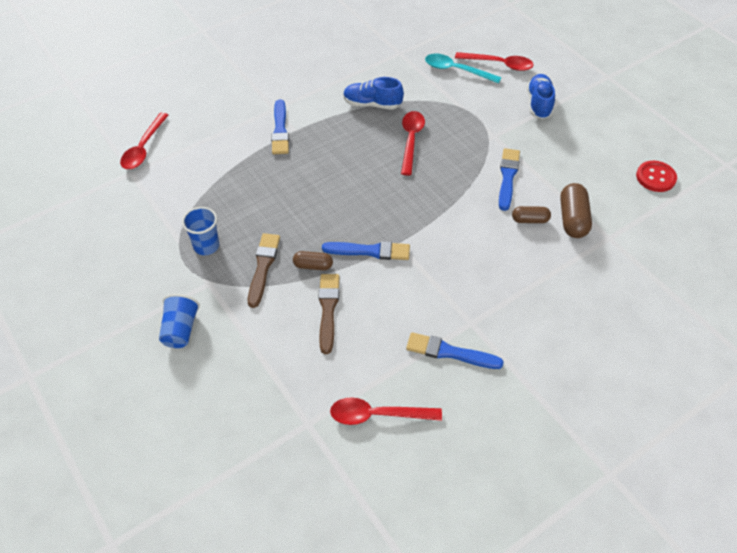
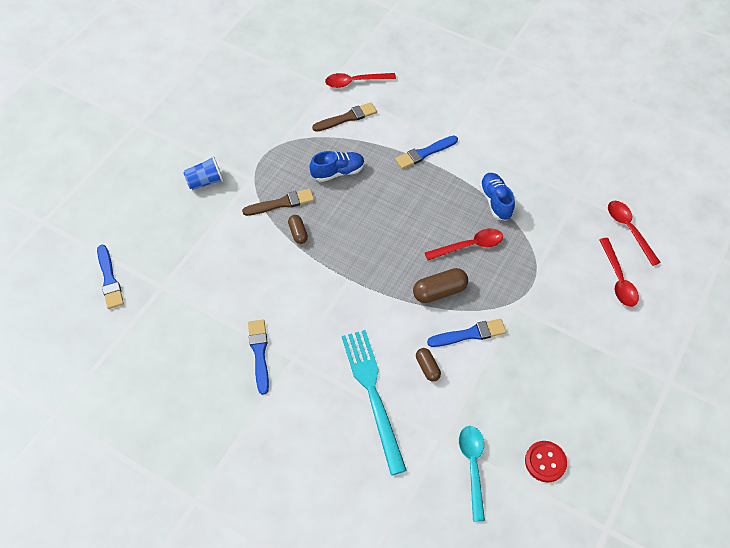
camera: 65 degrees right, 5 degrees up
blue cup [182,207,219,255] -> none
brown brush [319,274,340,354] -> brown brush moved to [312,102,377,132]
blue brush [322,241,410,260] -> blue brush moved to [97,244,124,309]
red spoon [330,397,442,425] -> red spoon moved to [608,201,661,266]
turquoise spoon [425,54,501,84] -> turquoise spoon moved to [459,426,485,521]
blue shoe [527,74,555,119] -> blue shoe moved to [309,151,365,182]
brown capsule [560,183,592,238] -> brown capsule moved to [413,268,468,303]
none -> turquoise fork [342,330,407,475]

